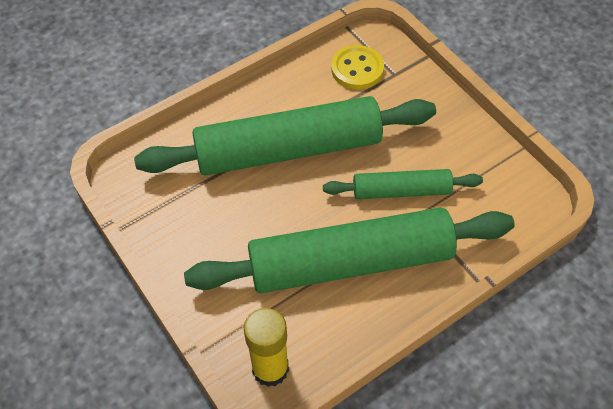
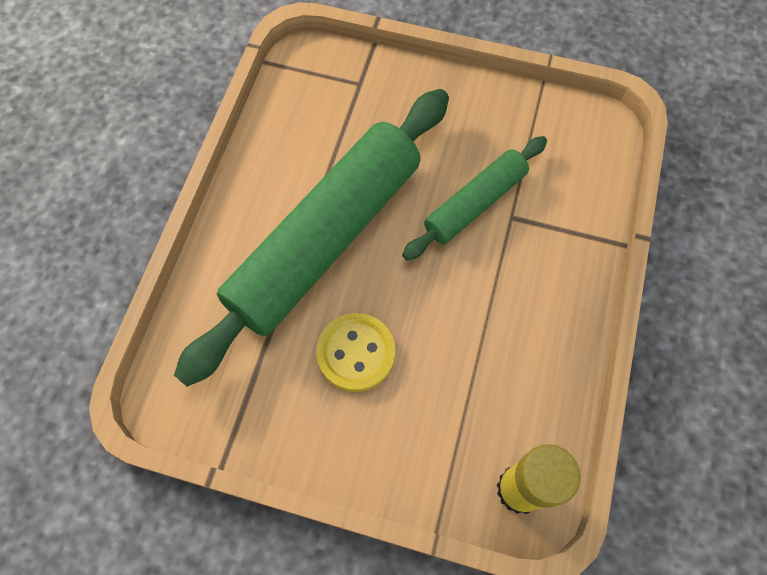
camera: 40 degrees left, 10 degrees up
green rolling pin [184,208,515,293] -> none
yellow button [331,45,384,89] -> yellow button moved to [316,313,395,392]

